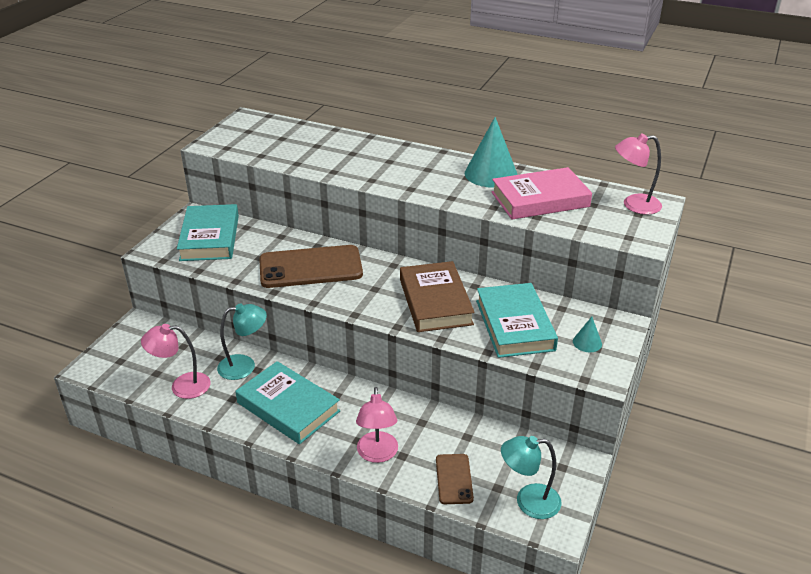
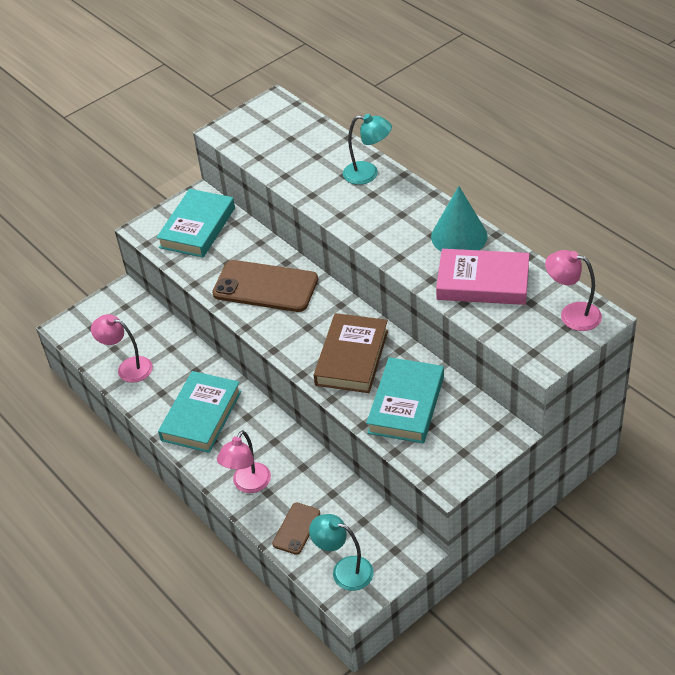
camera: 30 degrees right, 10 degrees up
turquoise lamp [217,303,267,380] -> turquoise lamp moved to [343,114,392,185]
turquoise book [236,361,340,444] -> turquoise book turned 45 degrees clockwise [158,371,241,453]
turquoise cone [573,317,602,352] -> none

